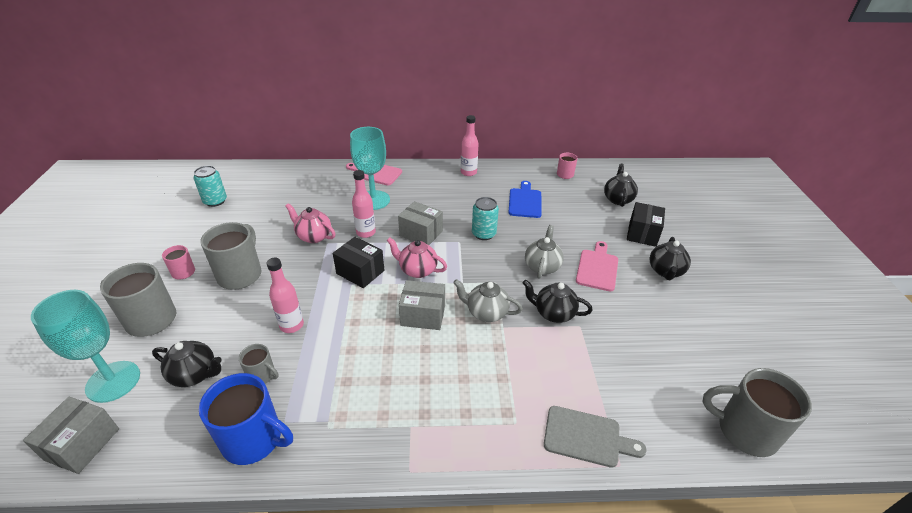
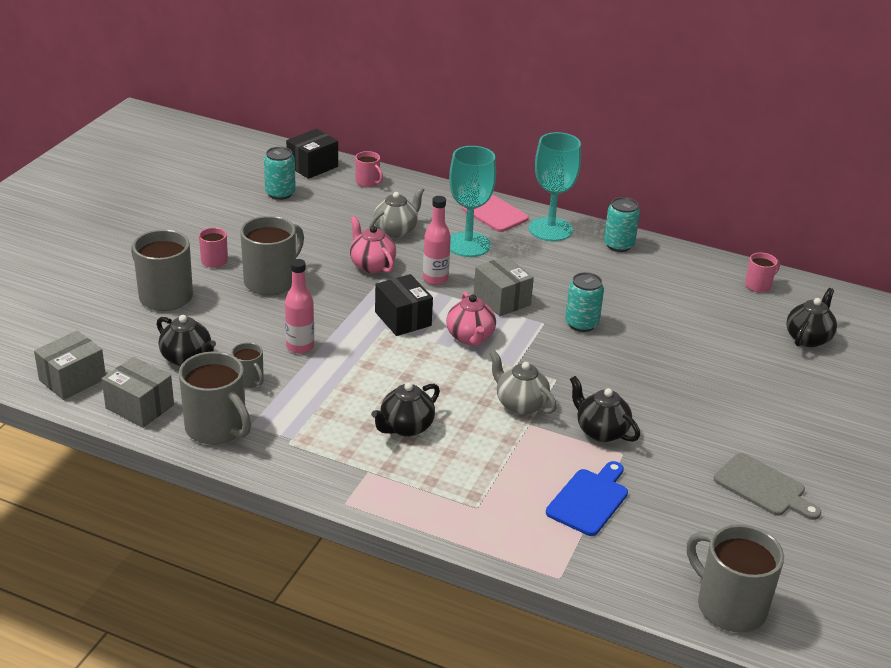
camera: 25 degrees right, 5 degrees down
turquoise goblet [31,290,140,403] -> turquoise goblet moved to [529,132,581,241]
blue mug [199,373,293,465] -> grey mug [179,351,251,445]
pink teapot [387,237,447,278] -> pink teapot turned 150 degrees counterclockwise [446,292,496,346]
grey box [399,280,445,330] -> grey box moved to [102,357,174,428]
pink bottle [461,115,479,176] -> turquoise can [604,197,640,252]
blue cutting board [509,181,542,218] -> blue cutting board moved to [546,461,628,536]
grey teapot [525,225,564,279] -> grey teapot moved to [369,187,425,238]
grey cutting board [544,406,647,468] -> grey cutting board moved to [714,453,822,520]
pink cutting board [576,241,618,292] -> none
black box [627,202,665,247] -> black box moved to [286,129,338,179]
black teapot [650,237,691,280] -> black teapot moved to [371,382,440,437]
none -> pink mug [355,151,383,187]

